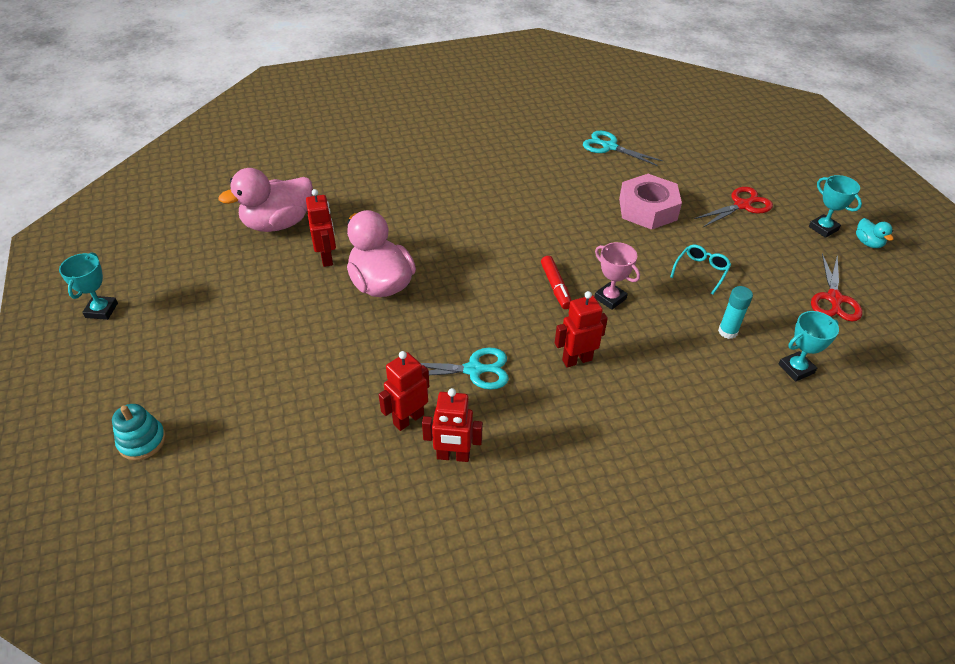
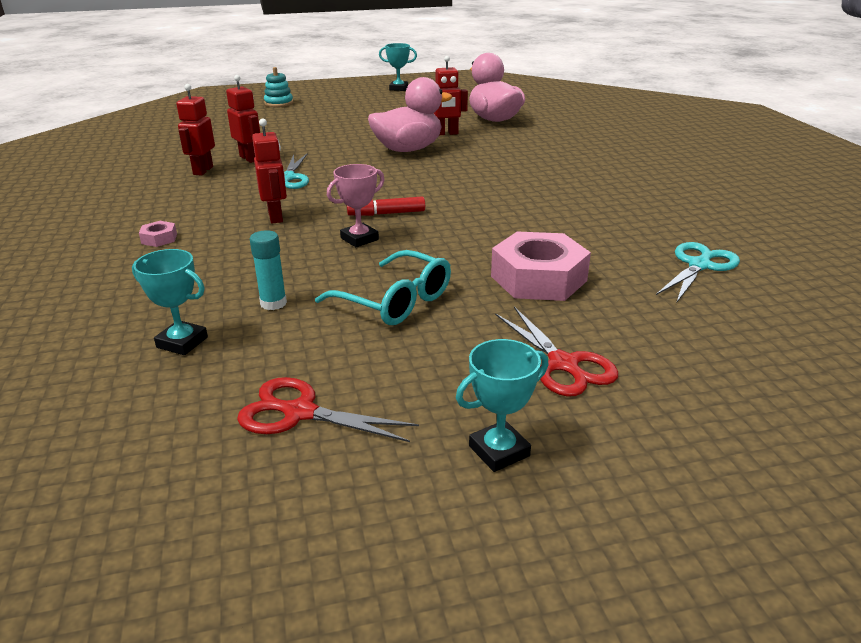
camera: 95 degrees right, 15 degrees down
turquoise glasses [670,245,731,295] -> turquoise glasses [315,250,451,325], size x1.57
turquoise trophy [778,311,839,382] -> turquoise trophy turned 45 degrees counterclockwise [132,249,208,355]
turquoise duck [856,218,893,248] -> none
none -> pink nut [139,221,177,247]

